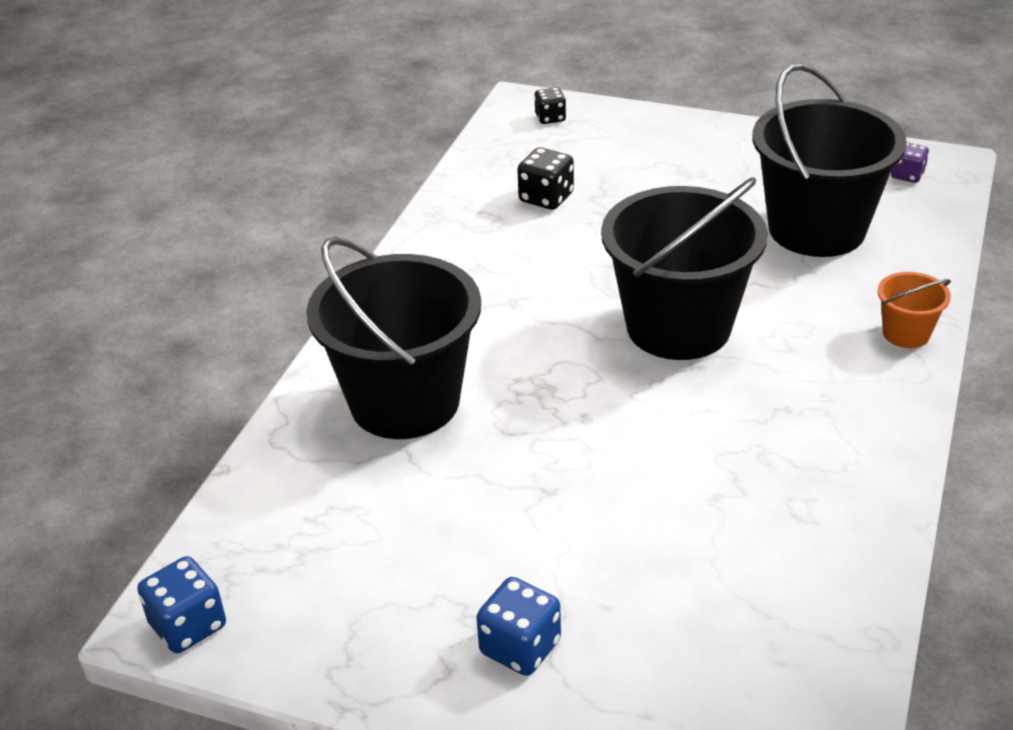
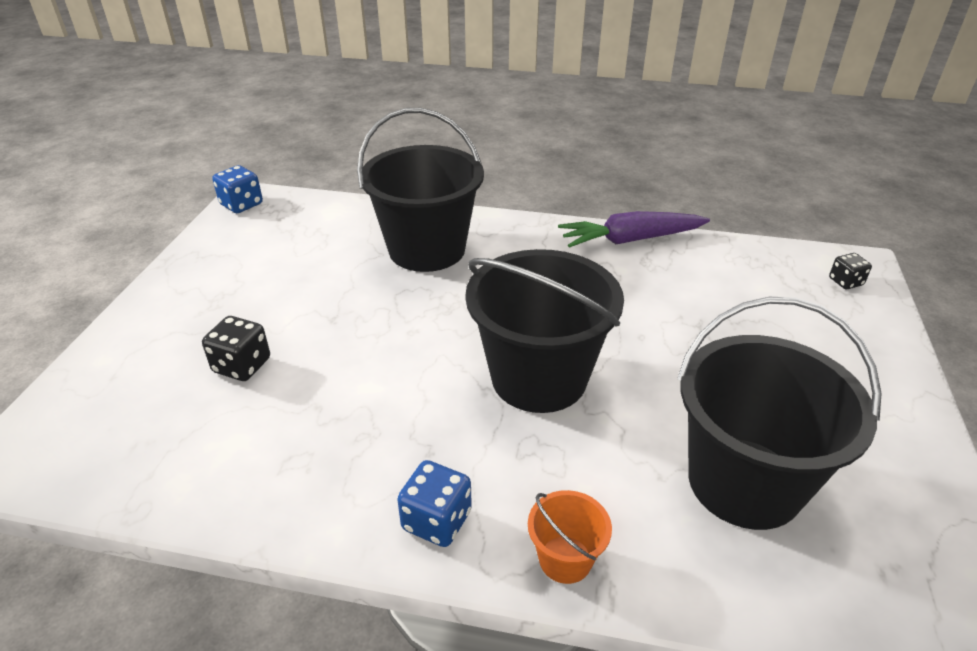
camera: 80 degrees right, 0 degrees up
blue dice [476,577,561,676] -> blue dice moved to [397,460,472,547]
black dice [517,148,574,210] -> black dice moved to [202,316,270,381]
purple dice [891,142,929,183] -> none
none -> purple carrot [558,211,710,248]

